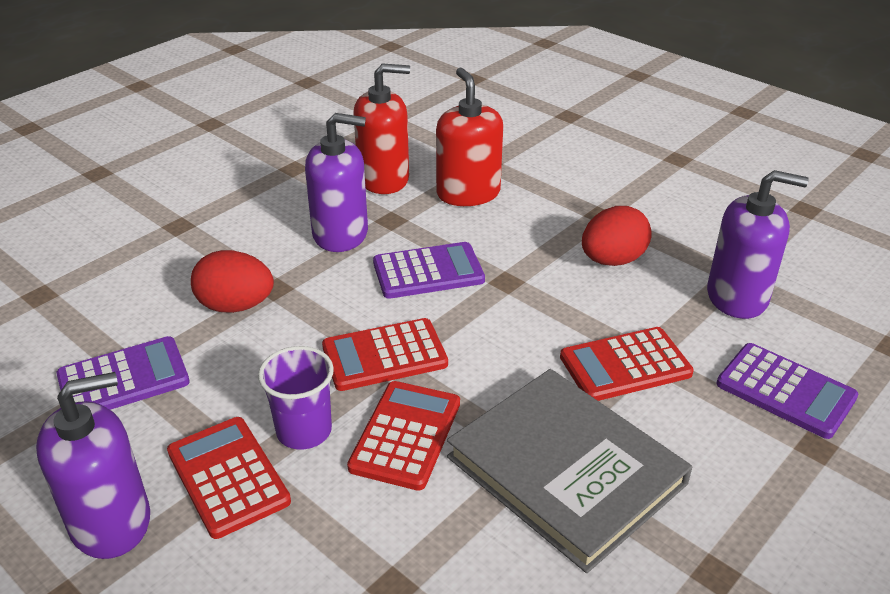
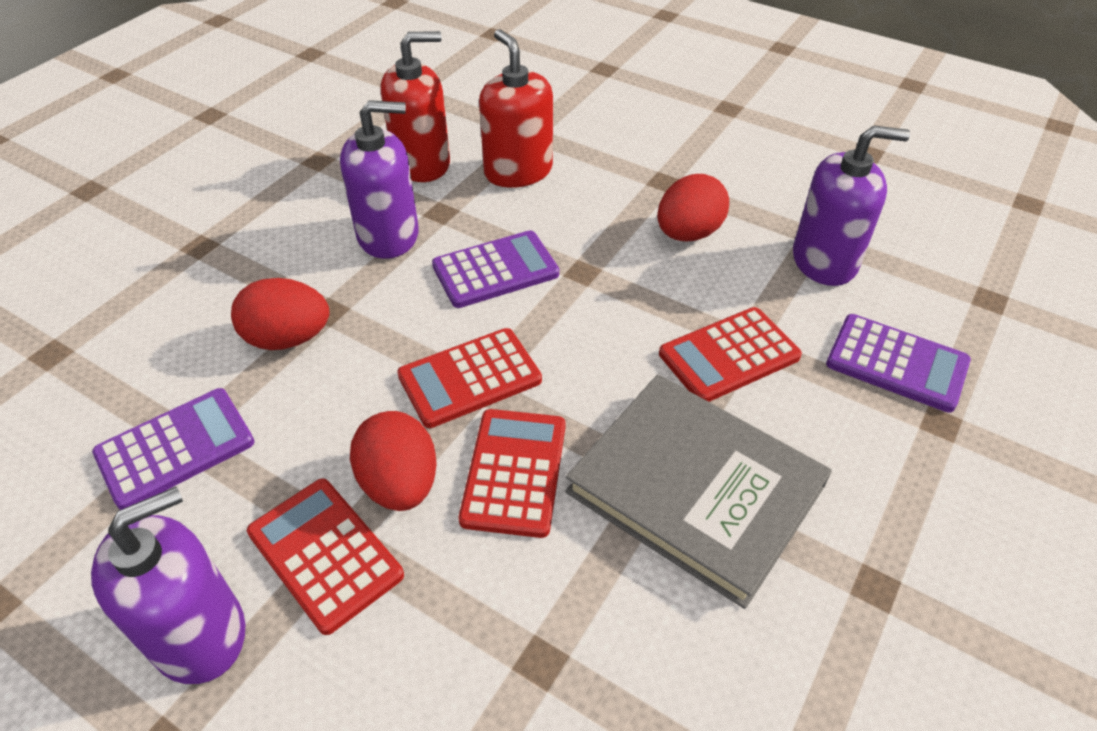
camera: 10 degrees left, 10 degrees up
purple cup [258,346,334,450] -> red egg [350,411,437,511]

